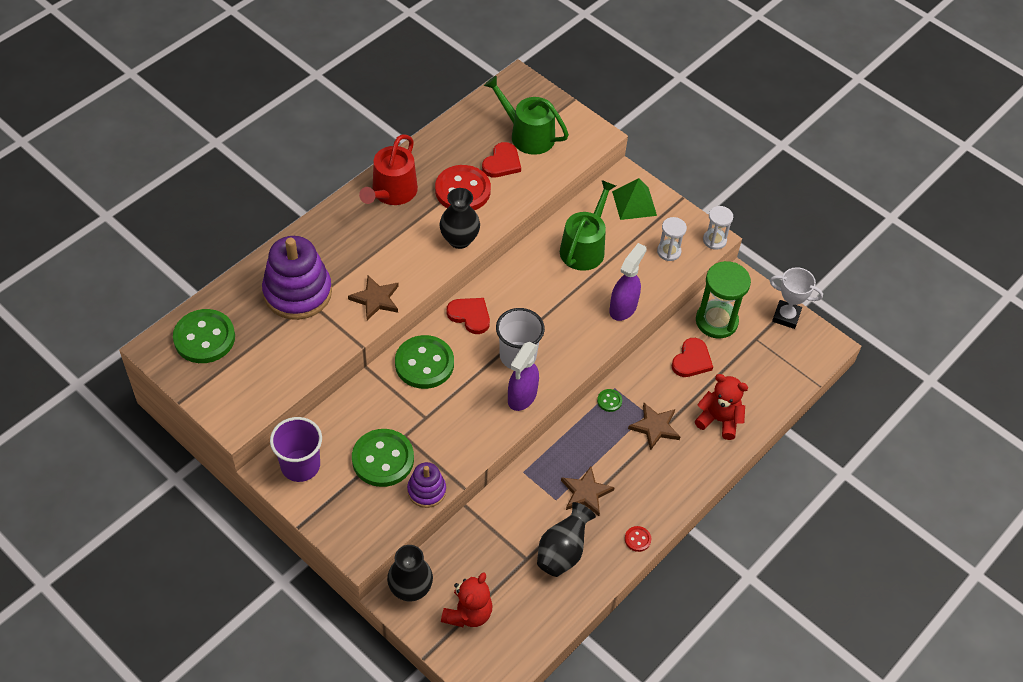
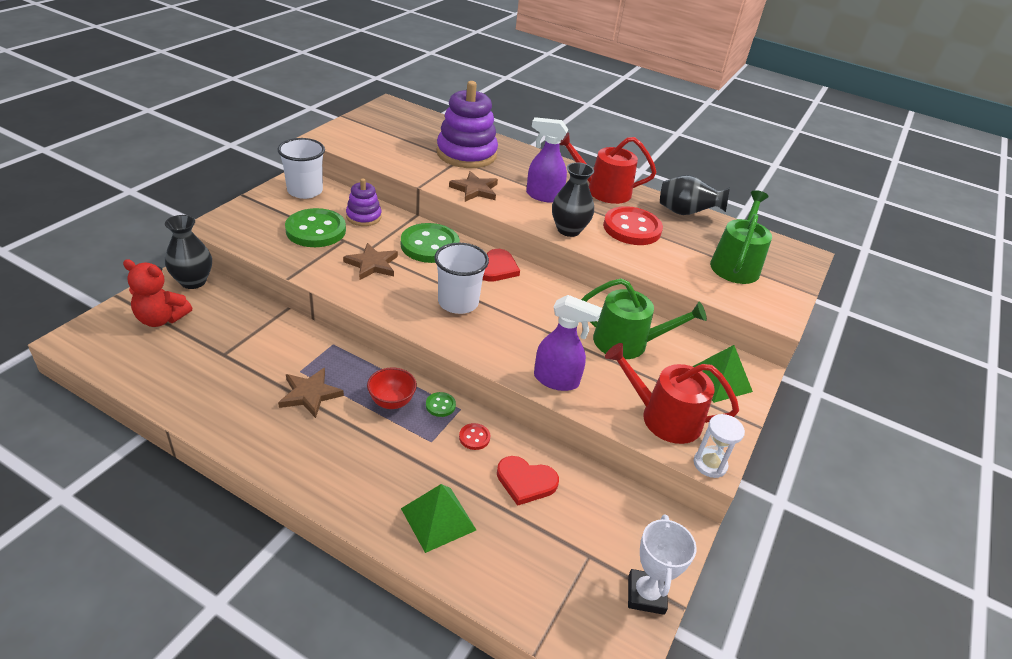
camera: 75 degrees right, 15 degrees down
green button [173,309,235,363] -> none
purple cup [270,417,322,482] -> white cup [277,138,325,199]
purple stacking toy [407,462,446,508] -> purple stacking toy moved to [346,178,382,226]
red heart [482,142,521,177] -> none
purple spray bottle [508,342,539,411] -> purple spray bottle moved to [526,117,569,203]
black vase [537,502,596,577] -> black vase moved to [660,175,730,215]
red button [625,526,651,552] -> red button moved to [459,423,490,450]
brown star [628,403,680,451] -> brown star moved to [343,243,398,280]
white hourglass [657,217,687,261] -> red watering can [605,343,739,444]
red teddy bear [695,374,748,440] -> green pyramid [401,484,476,553]
green hourglass [696,261,751,339] -> none
none -> red bowl [367,368,417,409]

